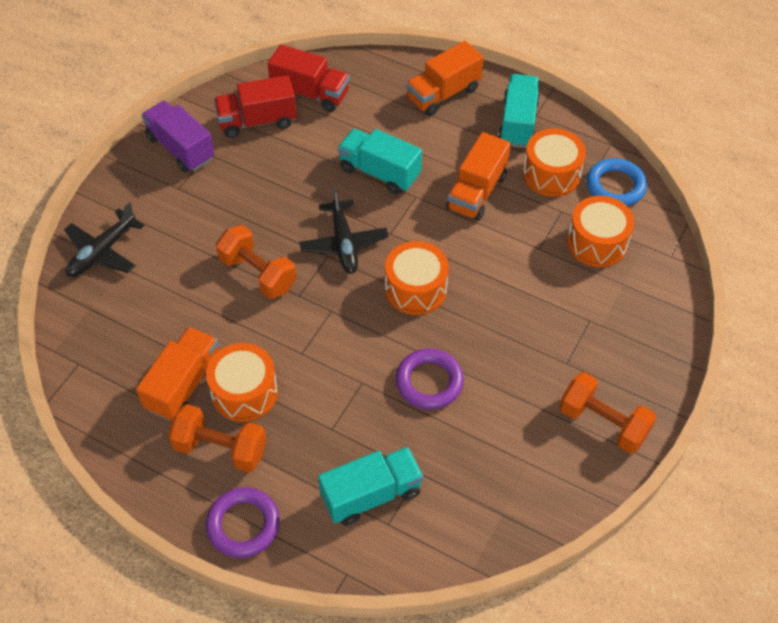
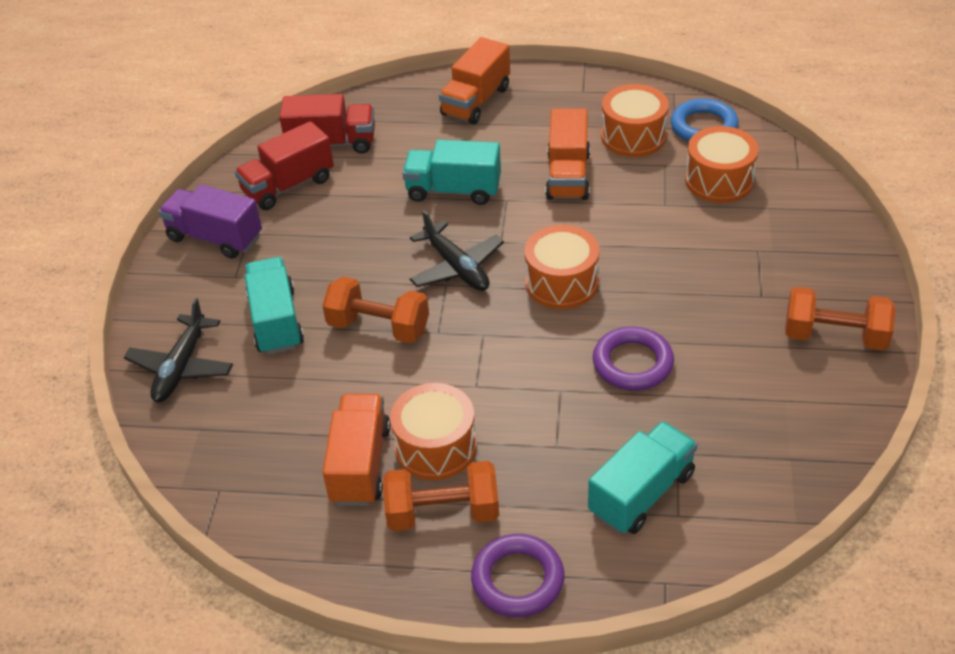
camera: 20 degrees left, 10 degrees down
turquoise truck [498,74,540,148] -> turquoise truck moved to [245,257,304,355]

